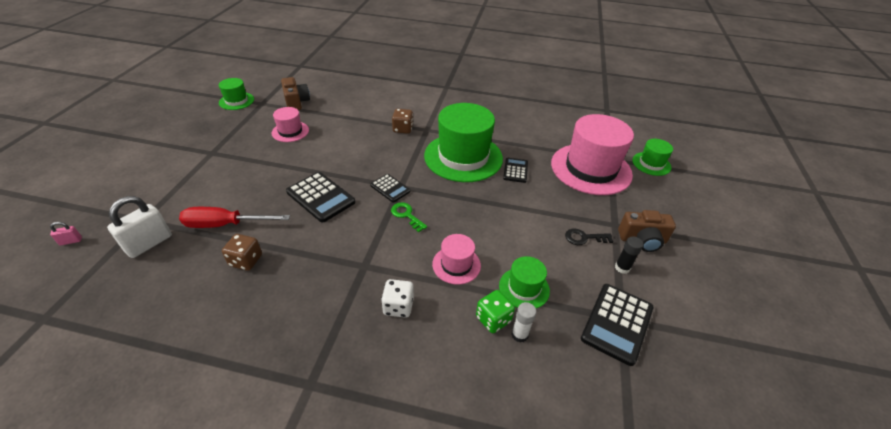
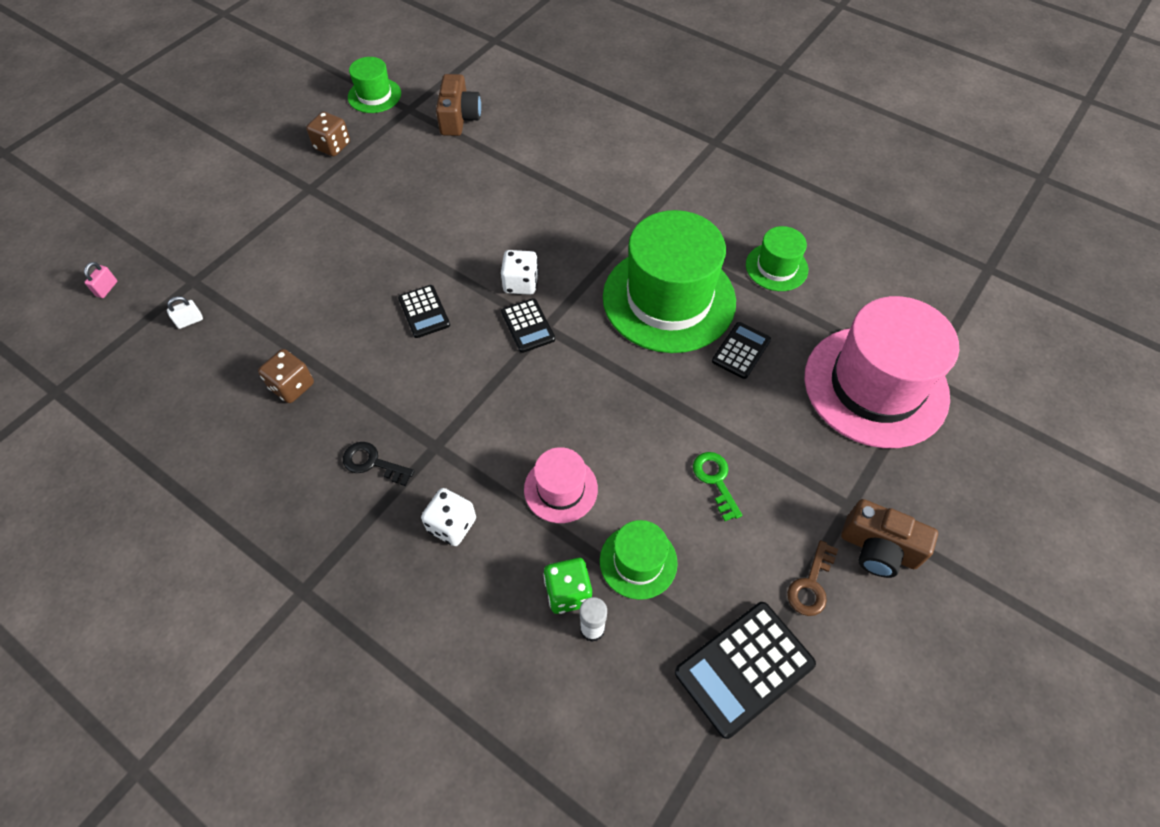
camera: 25 degrees right, 15 degrees up
pink padlock [50,222,82,246] -> pink padlock turned 75 degrees counterclockwise [84,262,117,298]
white padlock [107,196,172,258] -> white padlock [167,296,203,329], size x0.45
red screwdriver [179,207,290,228] -> none
pink hat [271,107,309,142] -> none
black calculator [286,172,355,223] -> black calculator [398,285,450,338], size x0.60
green key [391,202,427,232] -> green key moved to [693,452,742,521]
brown dice [392,109,413,134] -> brown dice moved to [306,112,350,156]
black key [565,229,613,245] -> black key moved to [343,442,415,486]
black glue stick [615,236,644,274] -> brown key [787,540,838,616]
green hat [632,139,673,176] -> green hat moved to [746,226,808,291]
none -> white dice [501,250,539,295]

